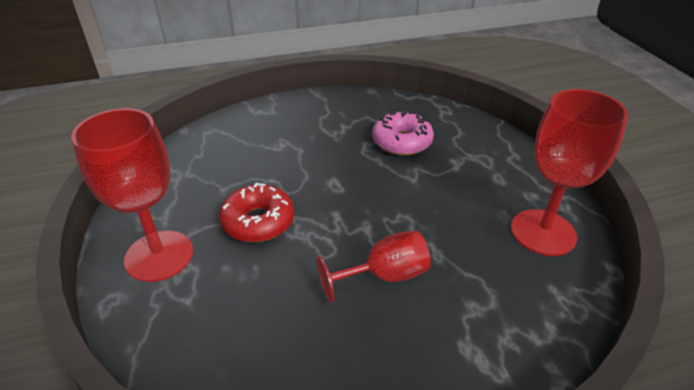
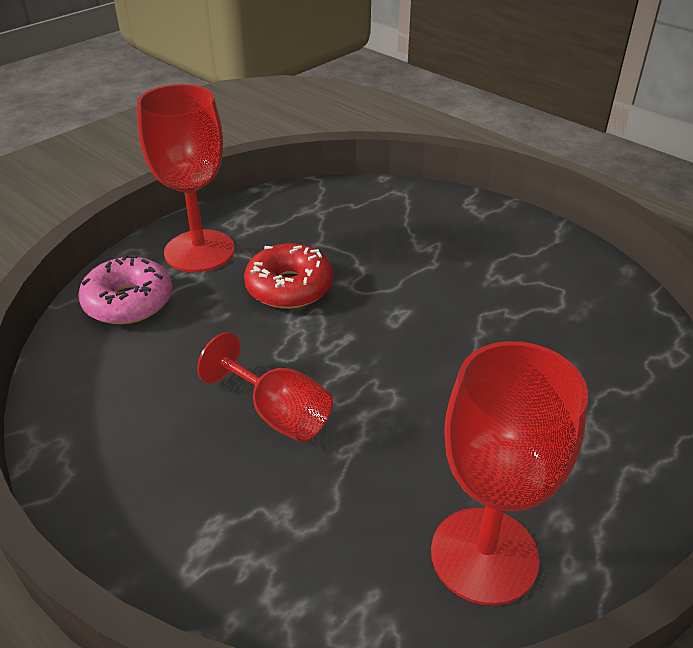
camera: 60 degrees right, 0 degrees up
pink donut [372,112,434,156] -> pink donut moved to [78,254,173,324]

